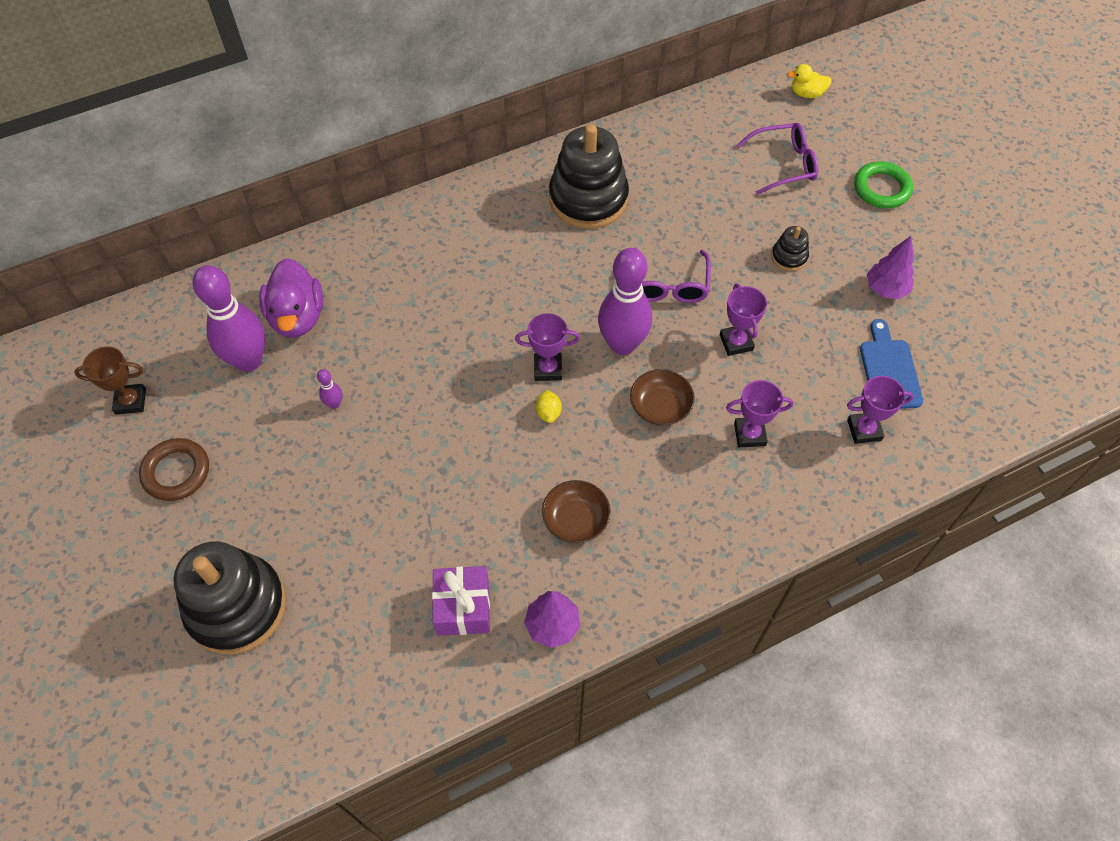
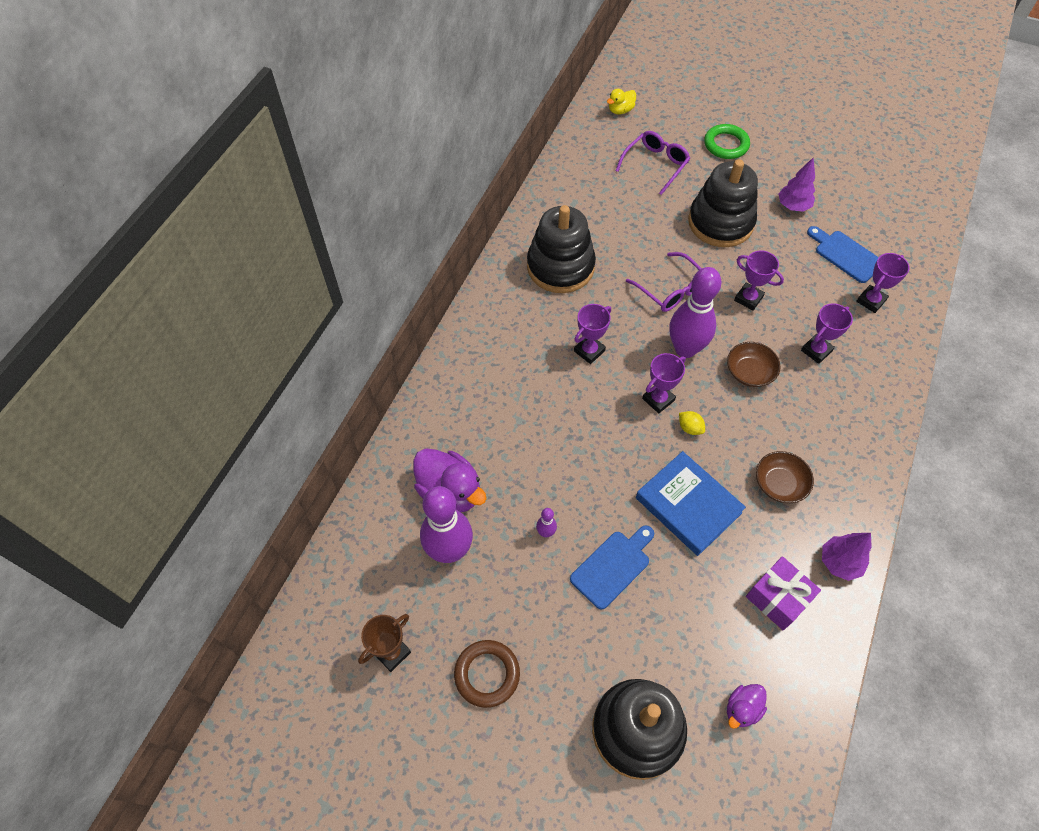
camera: 40 degrees left, 0 degrees up
black stacking toy [771,226,809,271] -> black stacking toy [688,159,758,247], size x2.26
none -> blue cutting board [570,525,654,610]
none -> purple trophy [574,304,611,364]
none -> blue book [636,451,746,556]
none -> purple duck [727,684,767,729]

